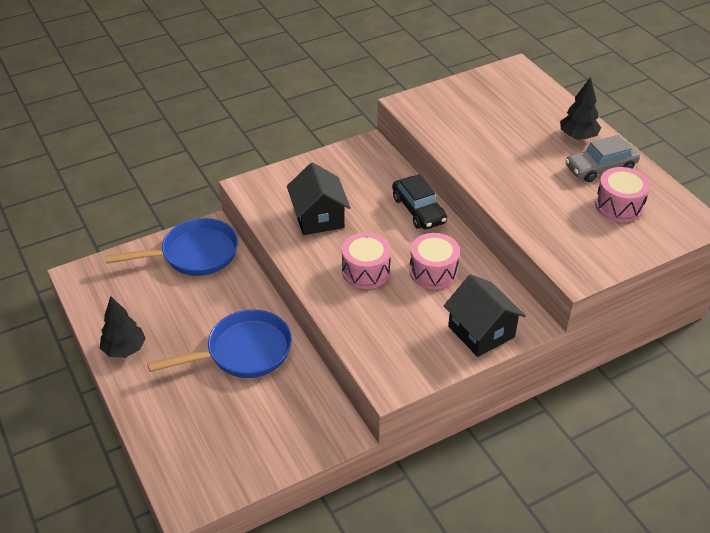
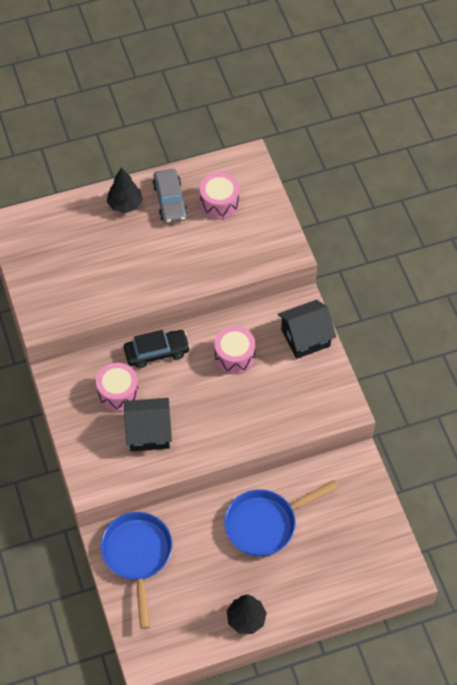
camera: 80 degrees left, 15 degrees up
blue pan [147,309,292,378] -> blue pan turned 105 degrees counterclockwise [224,480,338,557]
pink drum [342,232,391,289] -> pink drum moved to [96,363,139,412]

